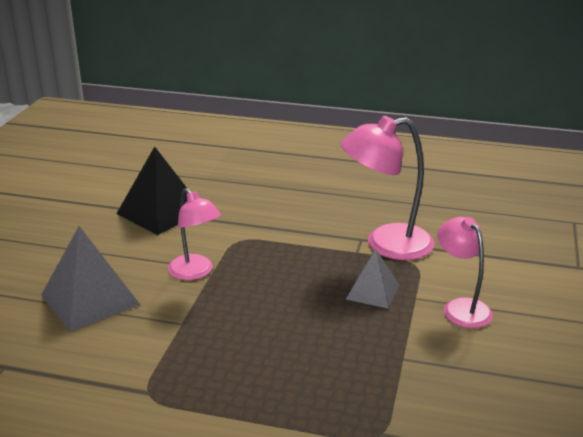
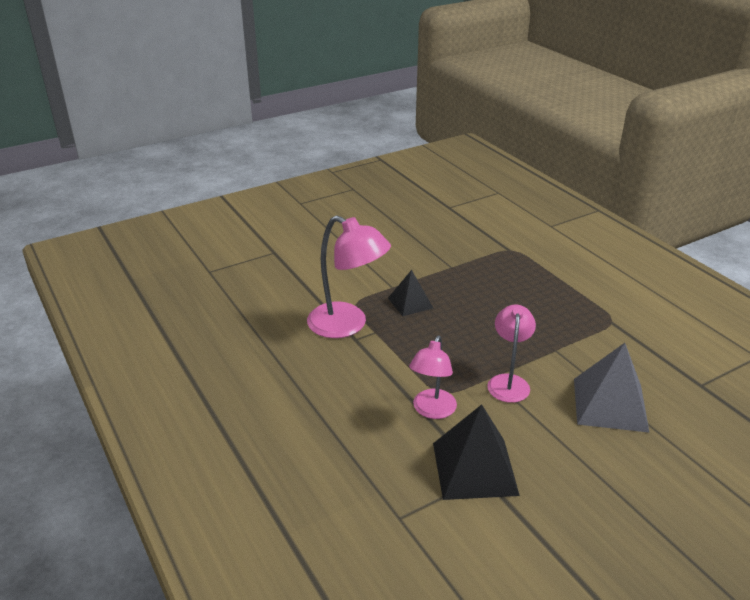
camera: 135 degrees left, 5 degrees up
grey pyramid [346,249,399,309] -> black pyramid [388,270,433,317]
pink lamp [437,216,493,328] -> pink lamp moved to [409,335,457,419]

